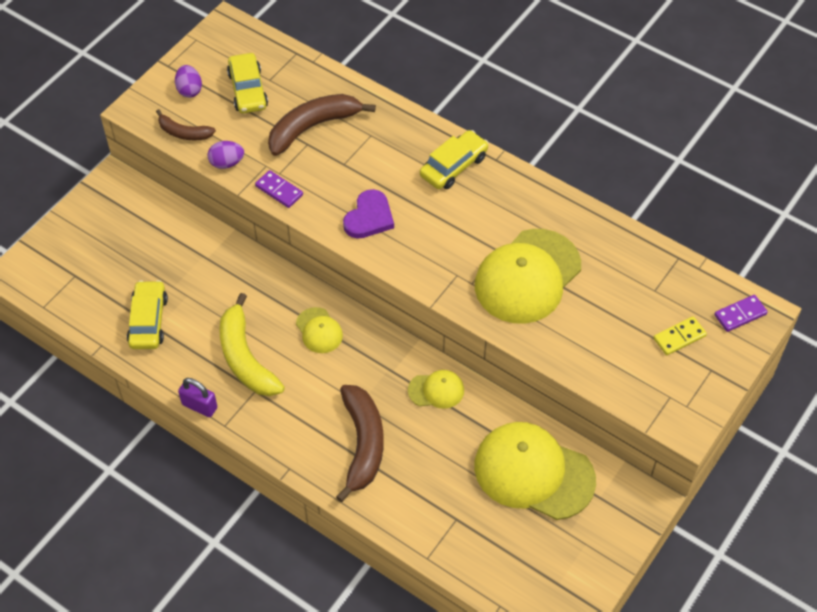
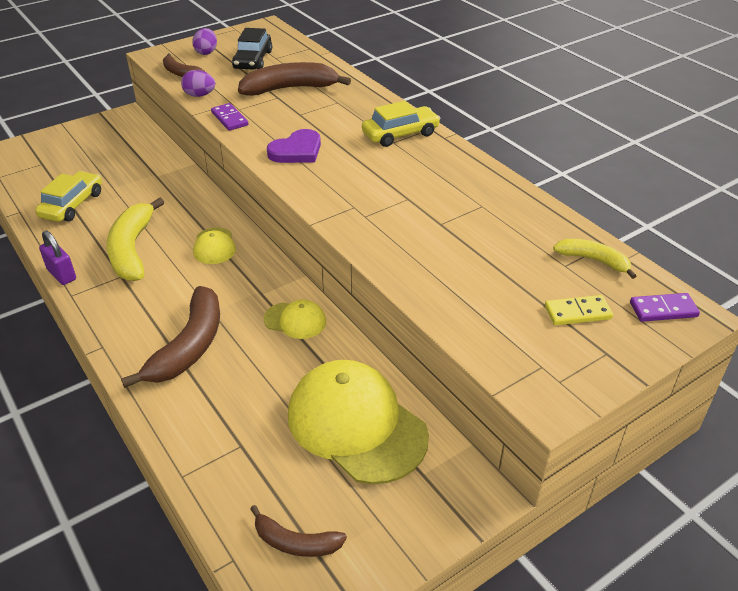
camera: 20 degrees right, 15 degrees down
yellow car [227,53,268,113] -> black car [232,28,272,70]
yellow cap [475,229,581,324] -> none
none -> brown banana [250,505,347,557]
none -> yellow banana [553,239,636,279]

